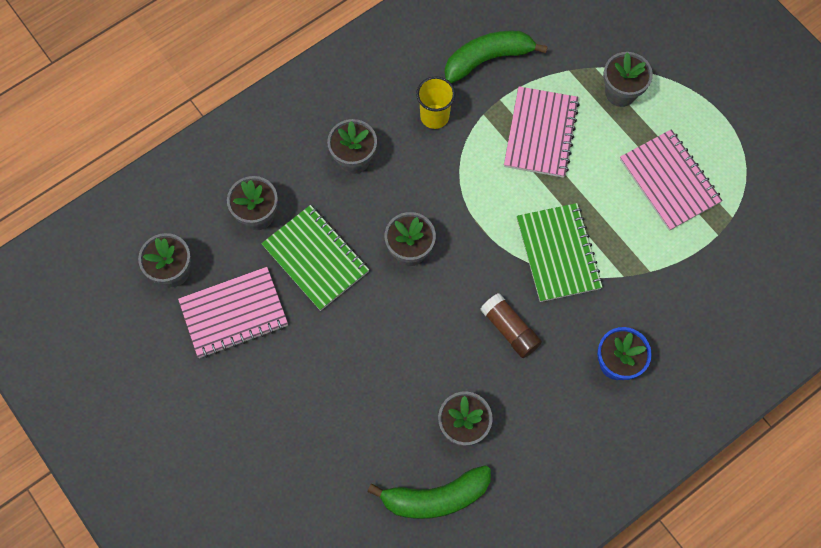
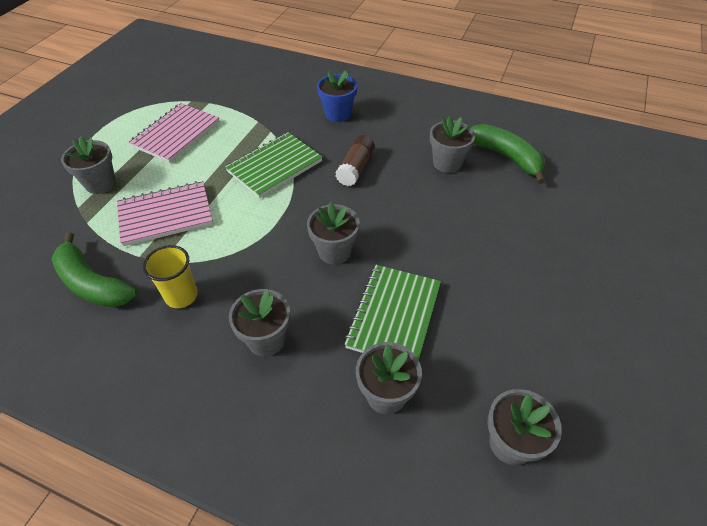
camera: 120 degrees left, 20 degrees down
pink notebook [178,267,288,358] -> none

